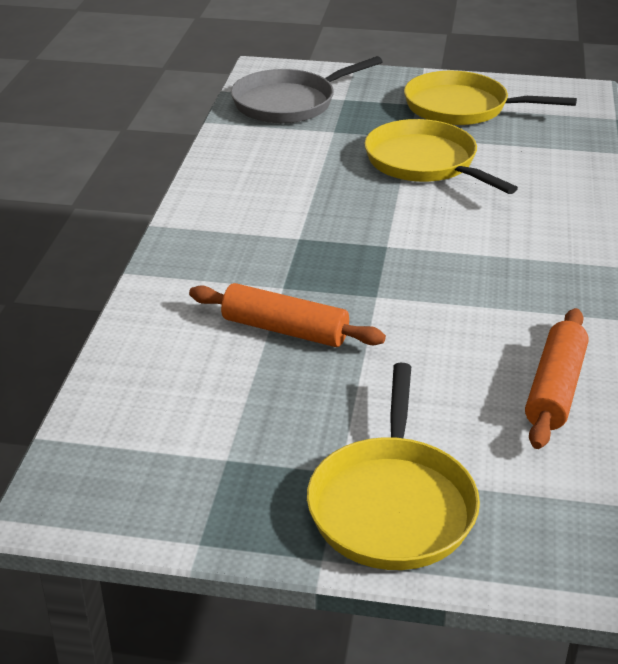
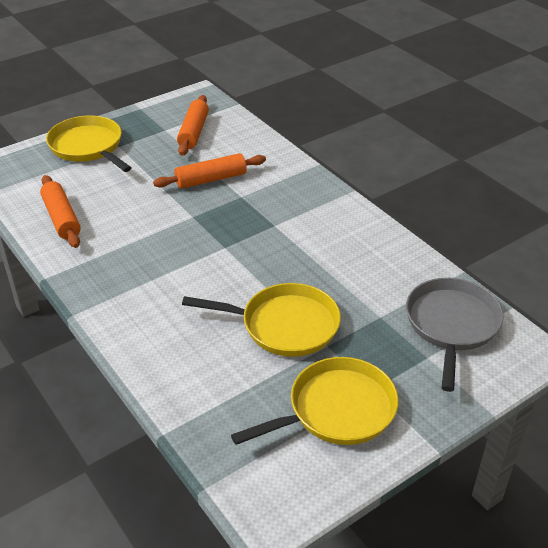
camera: 135 degrees right, 5 degrees up
none -> orange rolling pin [177,95,209,156]

